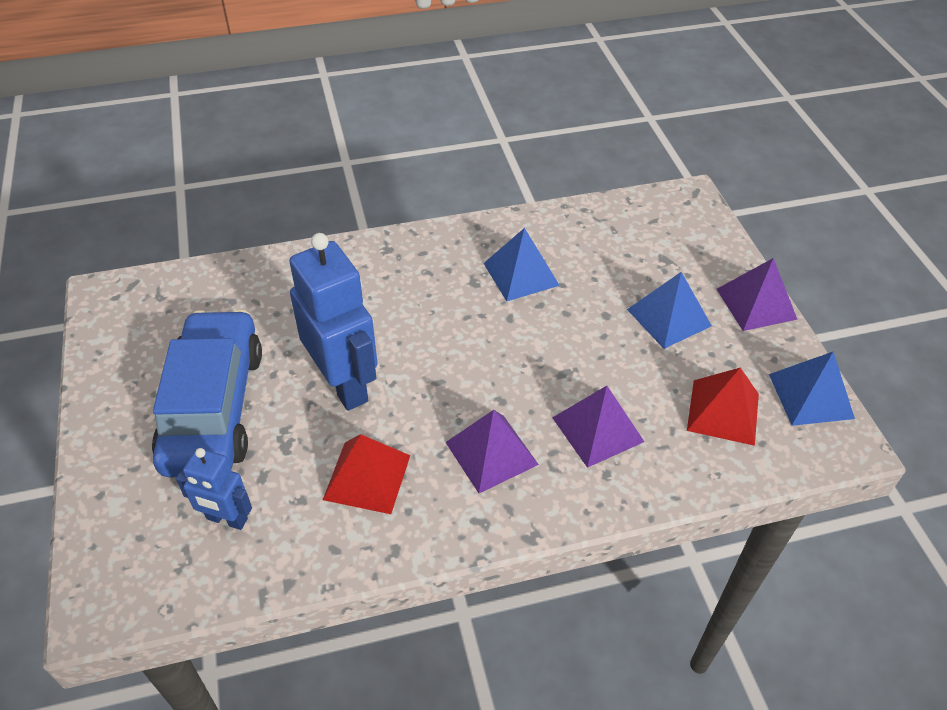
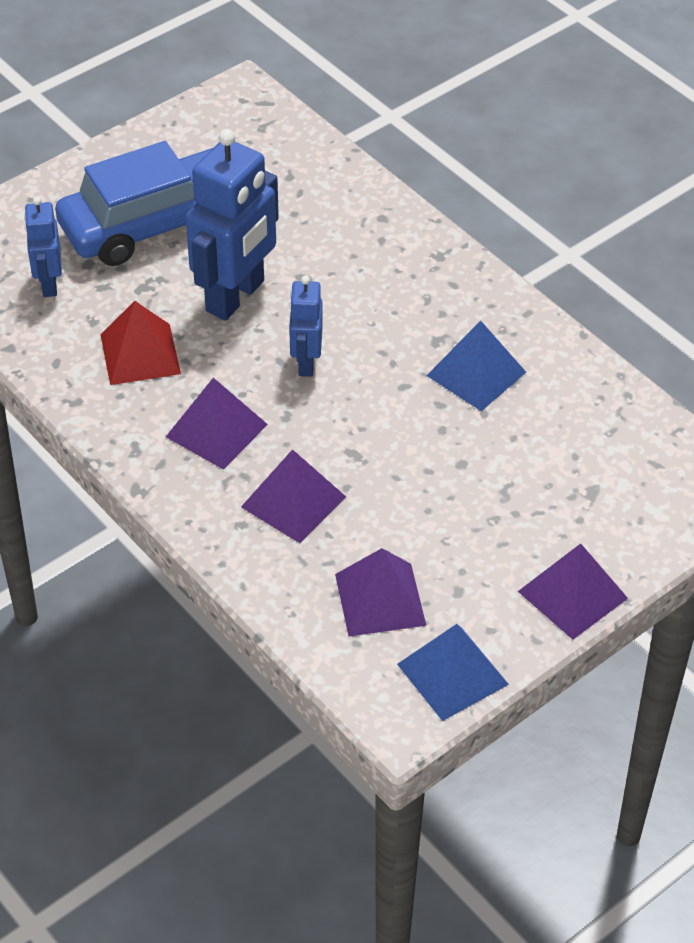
camera: 65 degrees right, 0 degrees up
blue pyramid [627,272,712,349] -> none
red pyramid [687,368,759,446] -> purple pyramid [335,548,426,637]
none -> blue robot [289,276,323,377]

